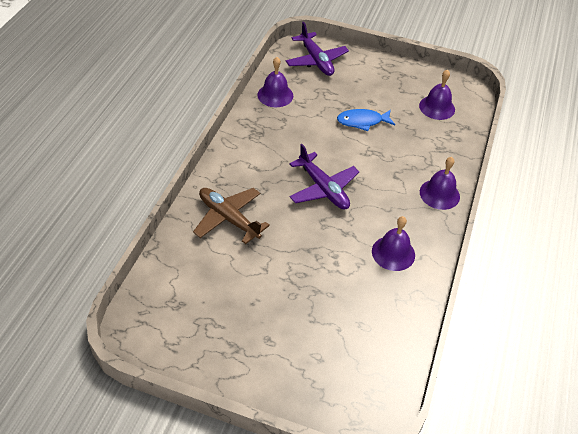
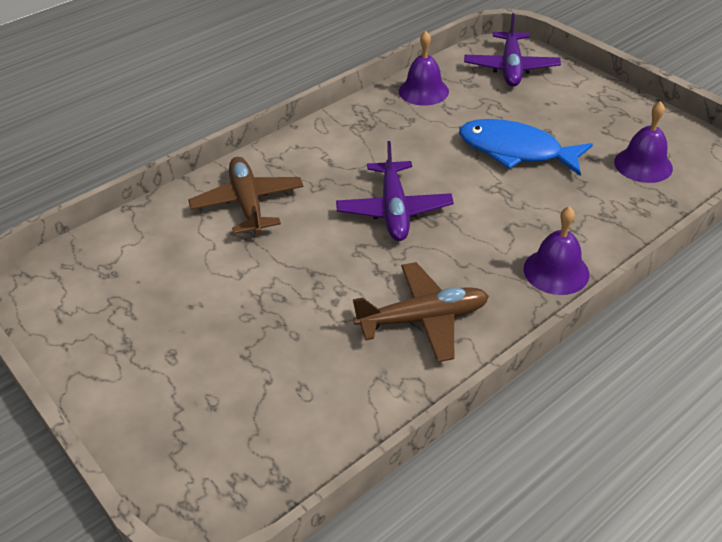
camera: 35 degrees right, 5 degrees down
blue fish [337,109,395,131] -> blue fish [459,119,593,176], size x1.52
purple bell [372,216,415,271] -> brown plane [353,262,489,362]

